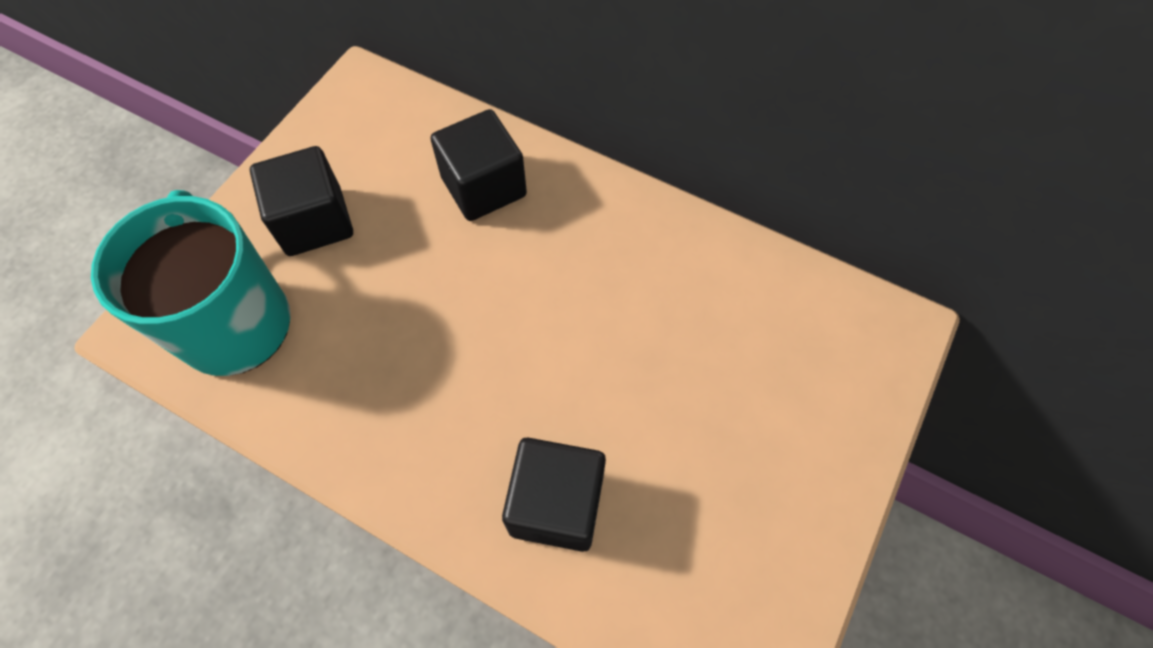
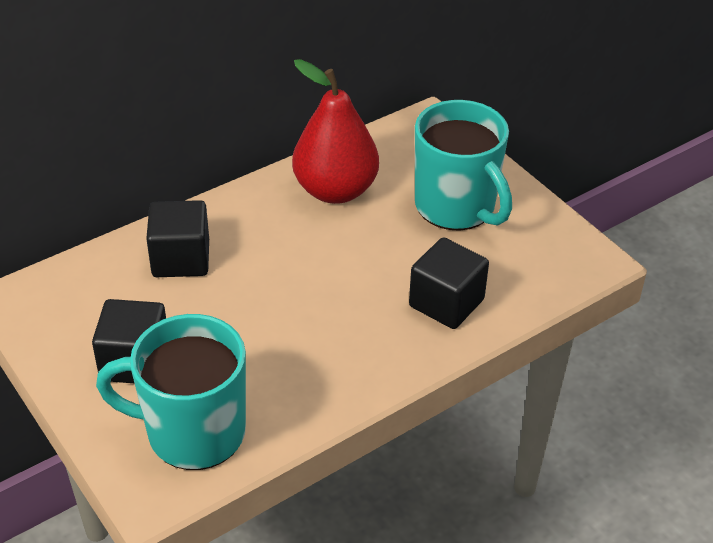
camera: 65 degrees left, 20 degrees down
none -> red pear [292,59,379,204]
none -> turquoise mug [415,100,512,231]

